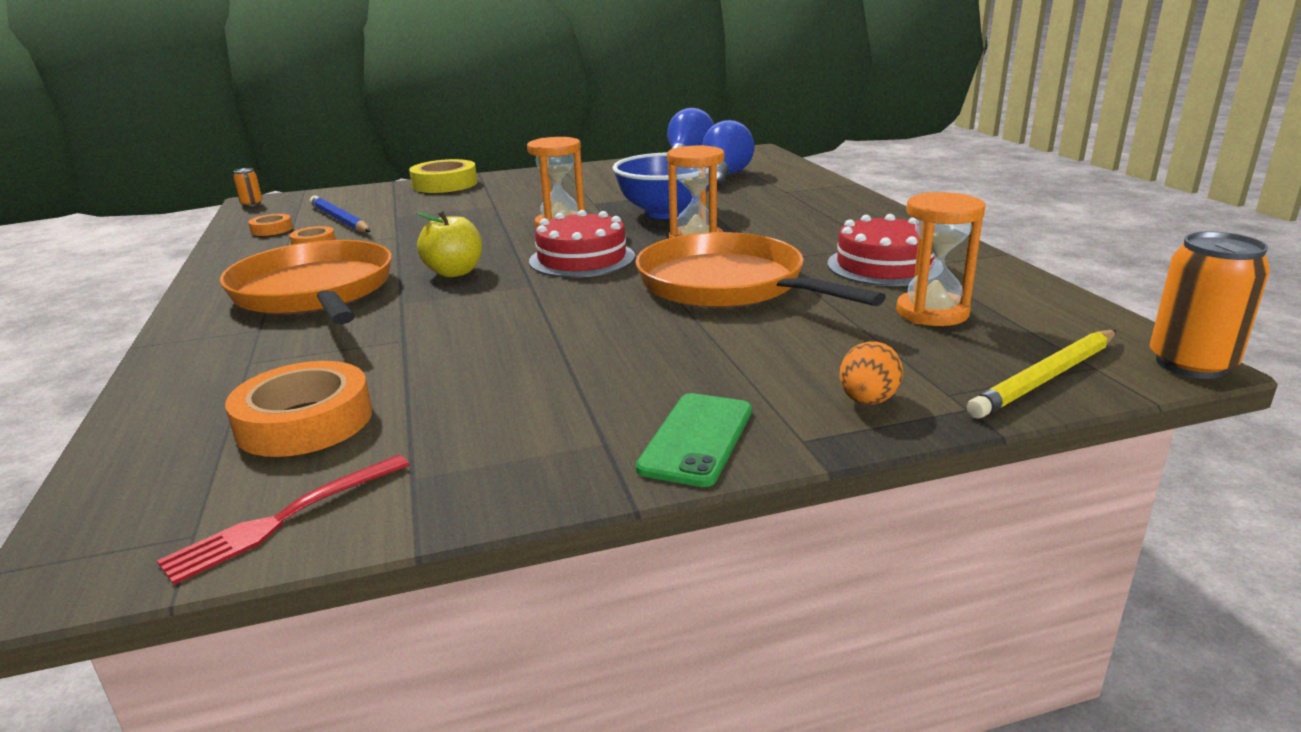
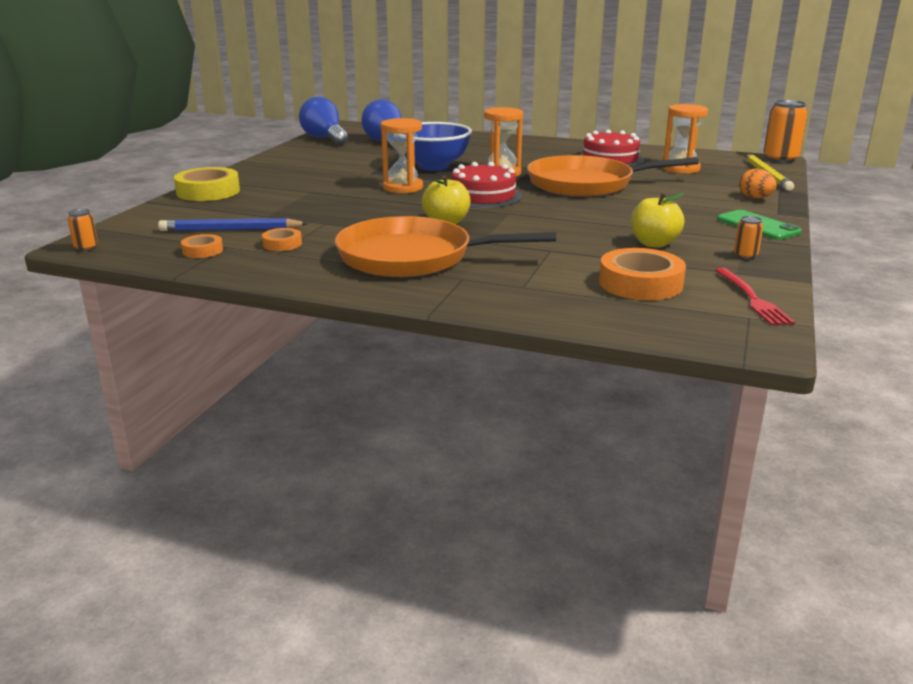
camera: 55 degrees left, 0 degrees up
none -> yellow apple [631,193,684,248]
none -> orange can [734,216,763,259]

